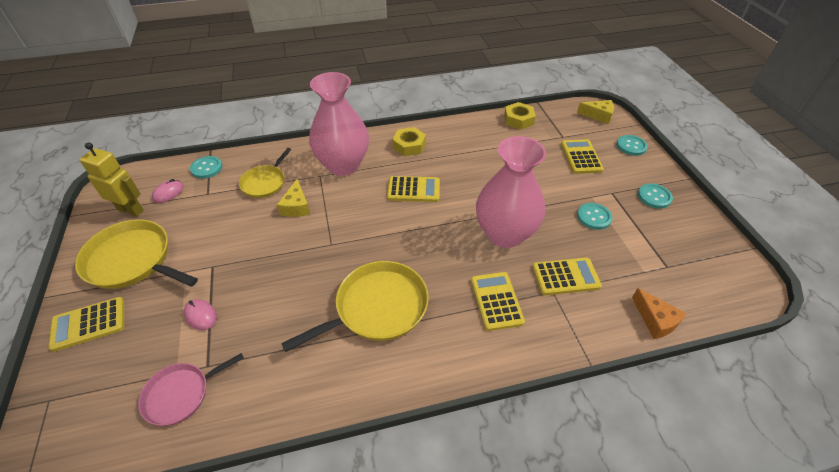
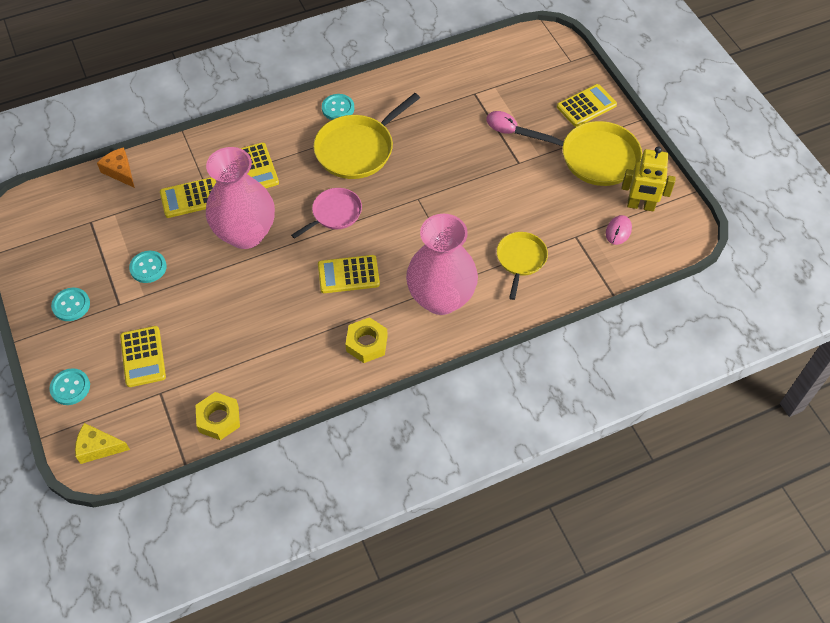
camera: 170 degrees right, 10 degrees up
pink pan [138,353,244,426] -> pink pan moved to [291,188,362,239]
turquoise button [190,156,222,179] -> turquoise button moved to [322,94,354,120]
yellow cheese [277,179,310,217] -> none

